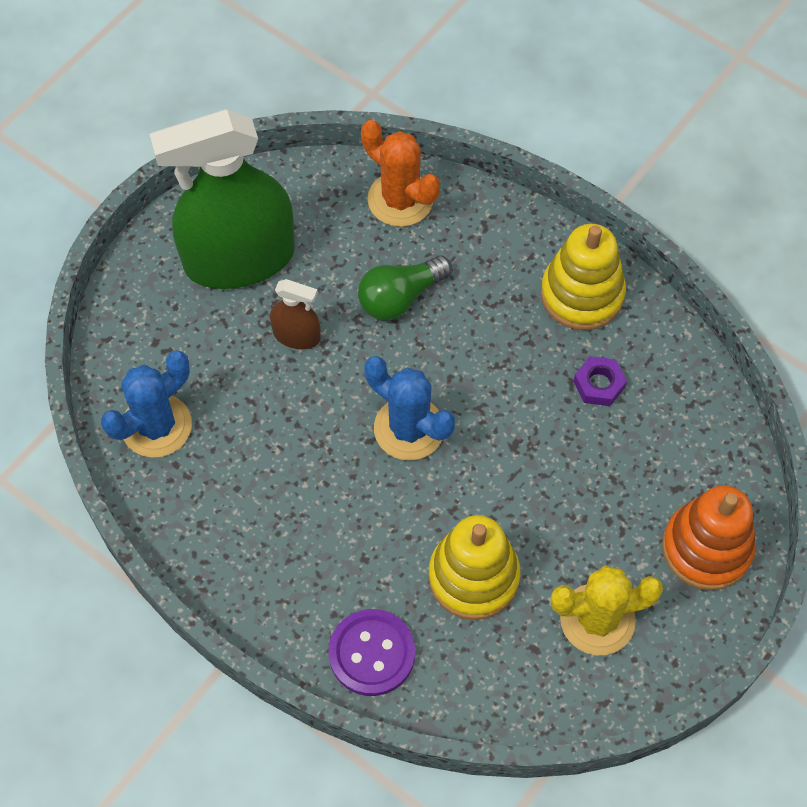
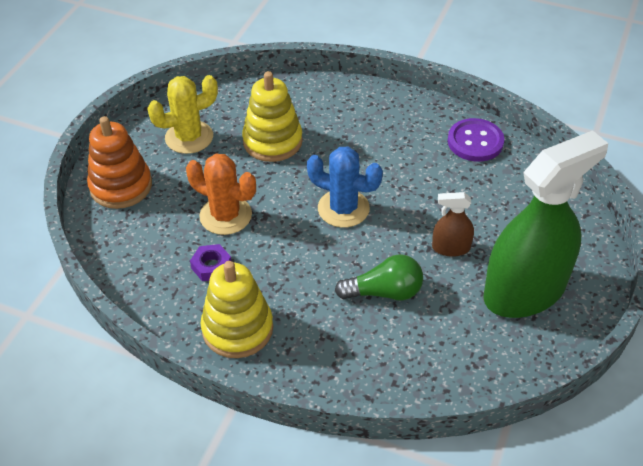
camera: 165 degrees right, 15 degrees down
blue cactus [101,350,192,458] -> none
purple button [328,609,415,696] -> purple button moved to [448,118,504,162]
green light bulb [358,255,452,321] -> green light bulb turned 45 degrees clockwise [335,254,423,300]
orange cactus [361,120,440,227] -> orange cactus moved to [186,154,256,235]

